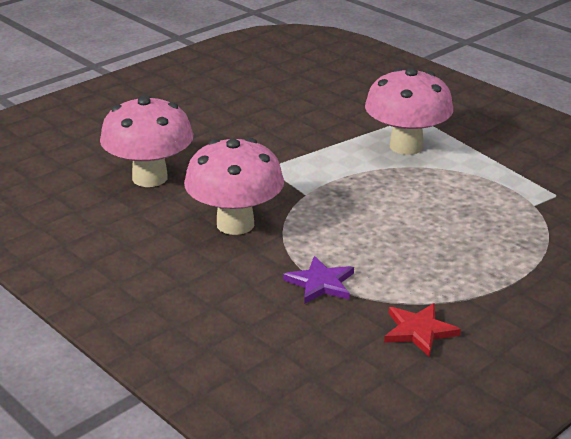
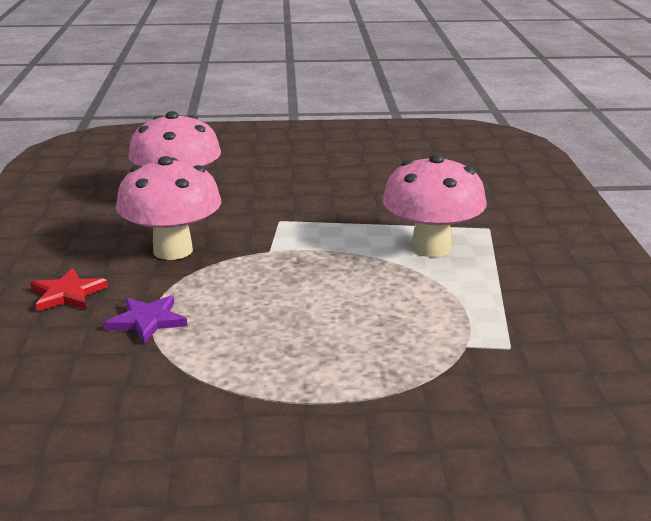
camera: 40 degrees right, 5 degrees down
red star [384,303,461,357] -> red star moved to [30,268,108,311]

